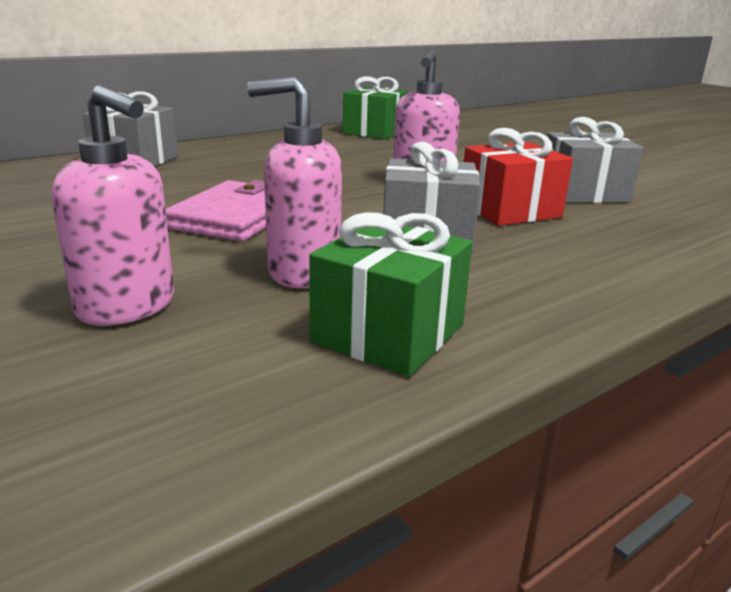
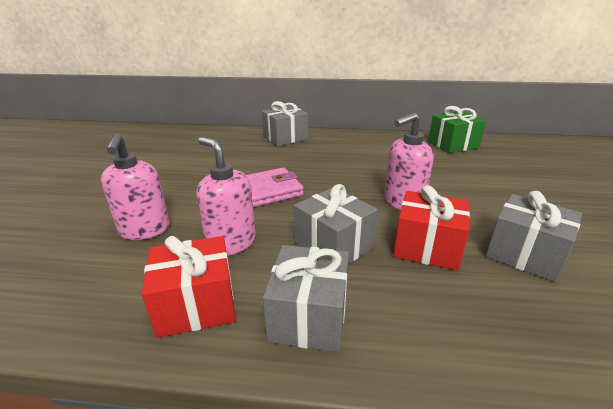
camera: 45 degrees right, 5 degrees up
green gift [309,212,472,377] -> red gift [142,236,236,338]
none -> grey gift [263,245,349,352]

